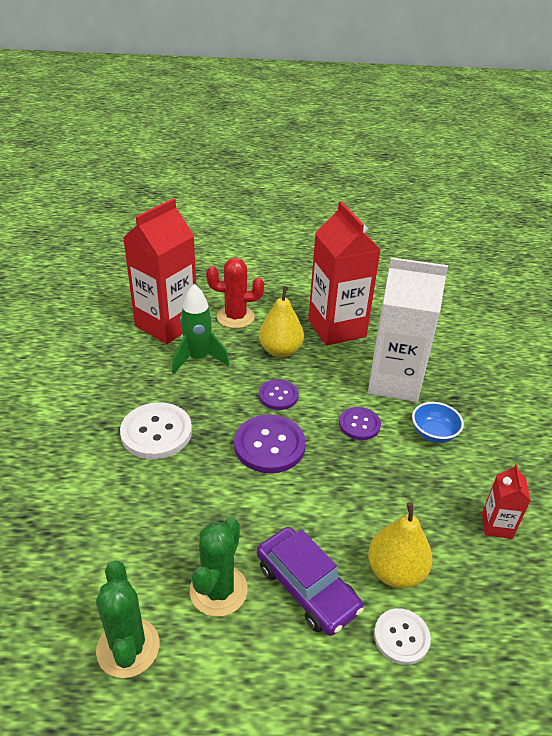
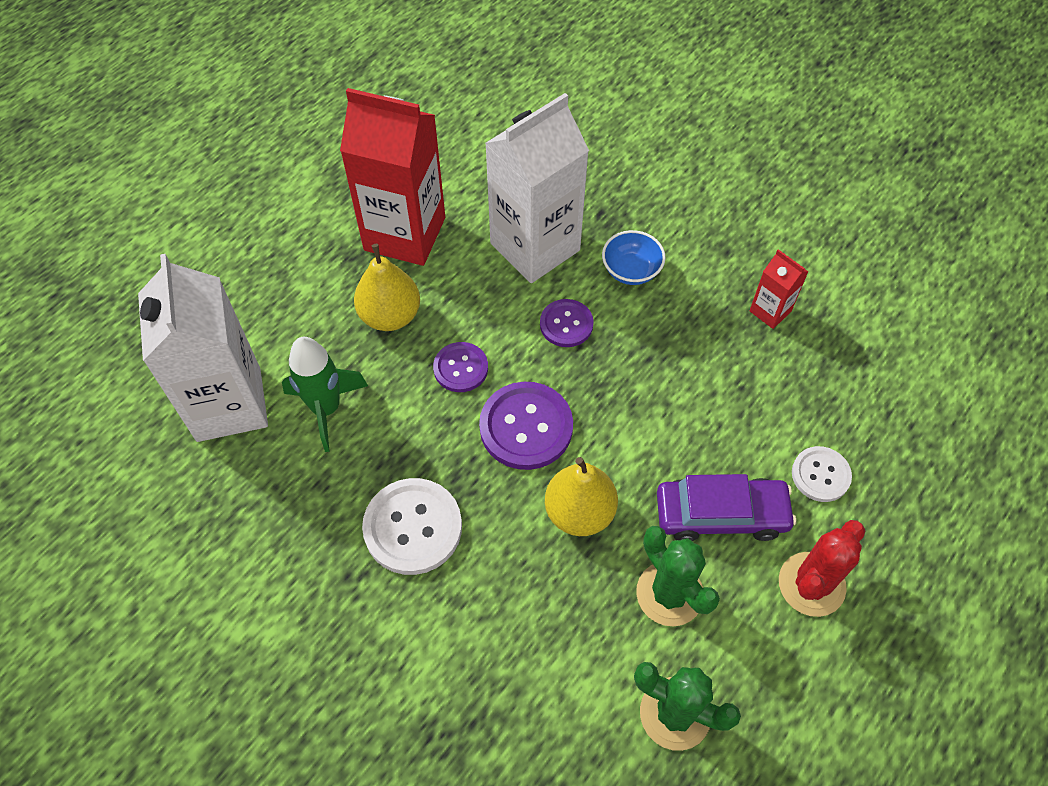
camera: 50 degrees left, 20 degrees up
red carton [123,198,196,344] -> white carton [138,254,268,442]
red cactus [206,258,264,328] -> red cactus moved to [779,520,865,617]
yellow pear [368,502,433,588] -> yellow pear moved to [545,457,618,536]

